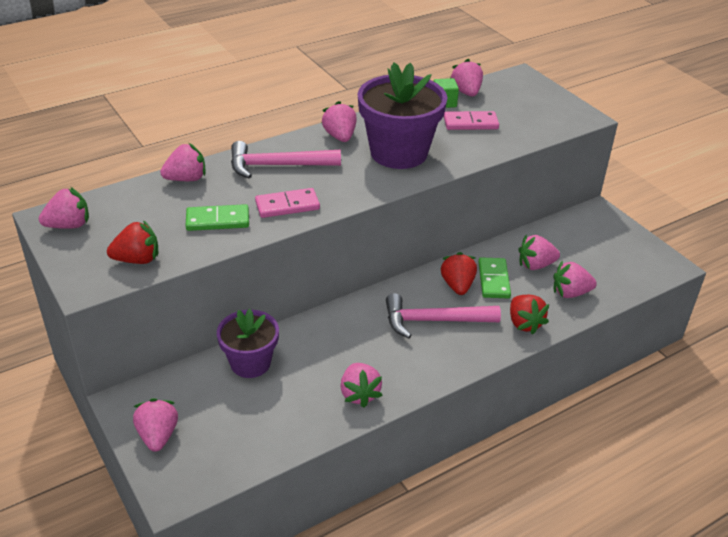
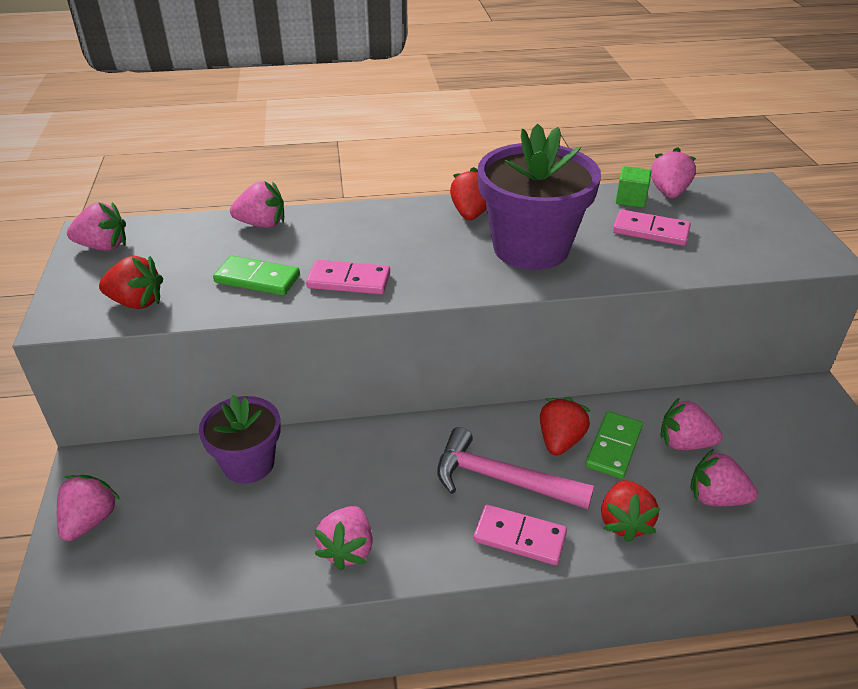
camera: 25 degrees right, 0 degrees up
pink hammer [231,141,341,178] -> none
pink strawberry [321,101,357,142] -> red strawberry [450,167,487,220]
none -> pink domino [473,505,567,565]

